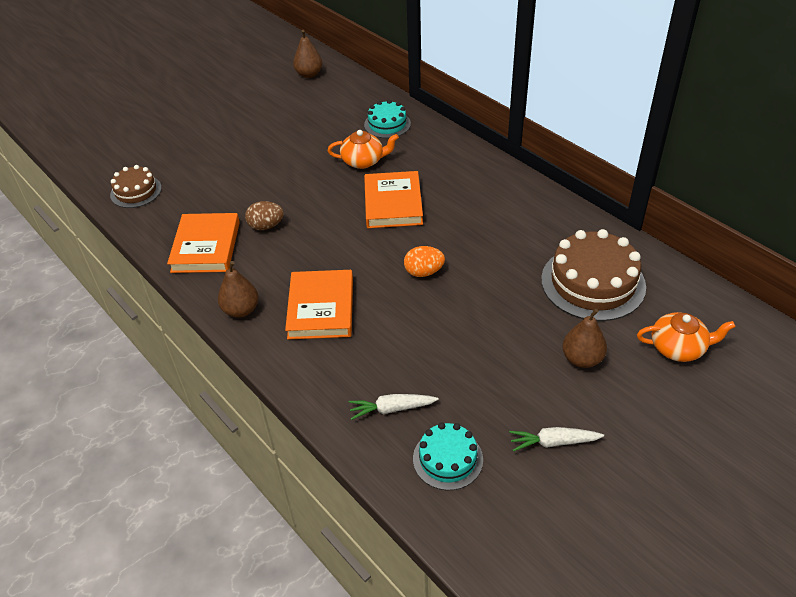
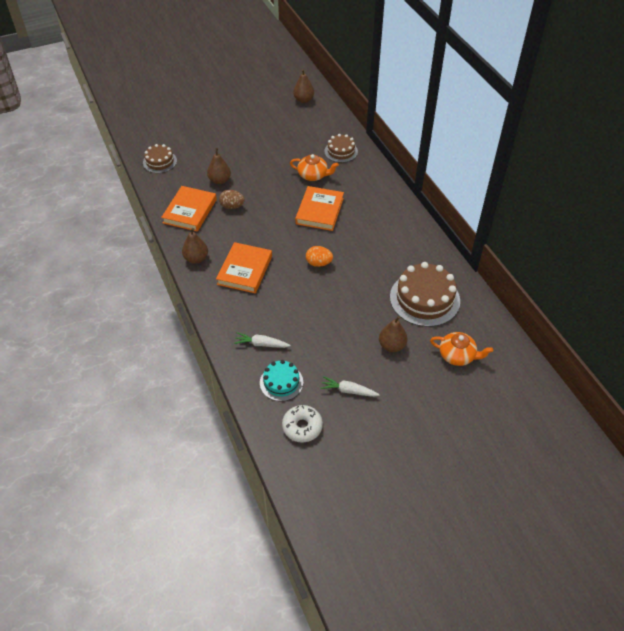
camera: 15 degrees right, 5 degrees up
turquoise cake [364,100,411,138] -> brown cake [324,134,358,163]
none -> brown pear [207,148,231,184]
none -> white donut [282,405,323,443]

